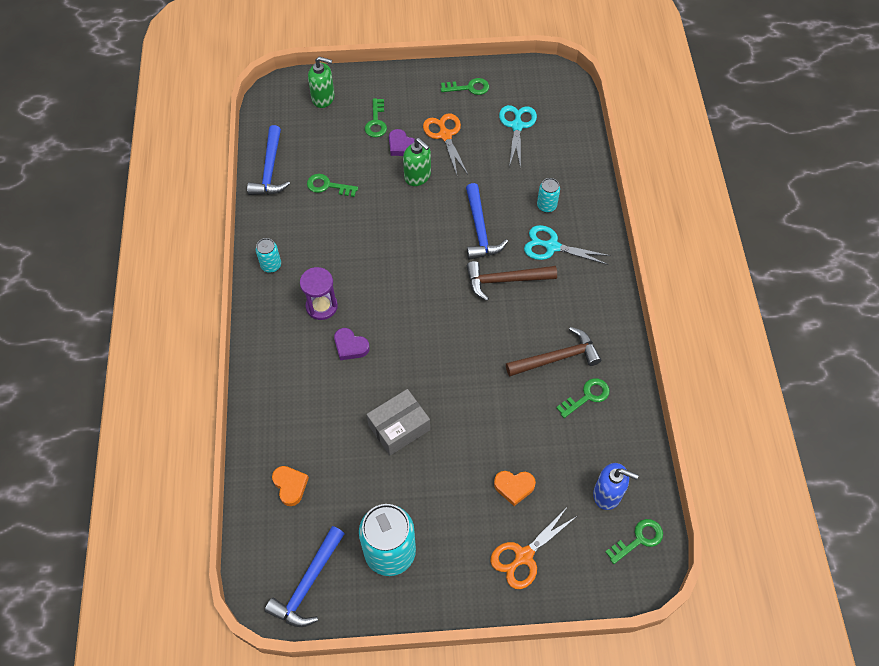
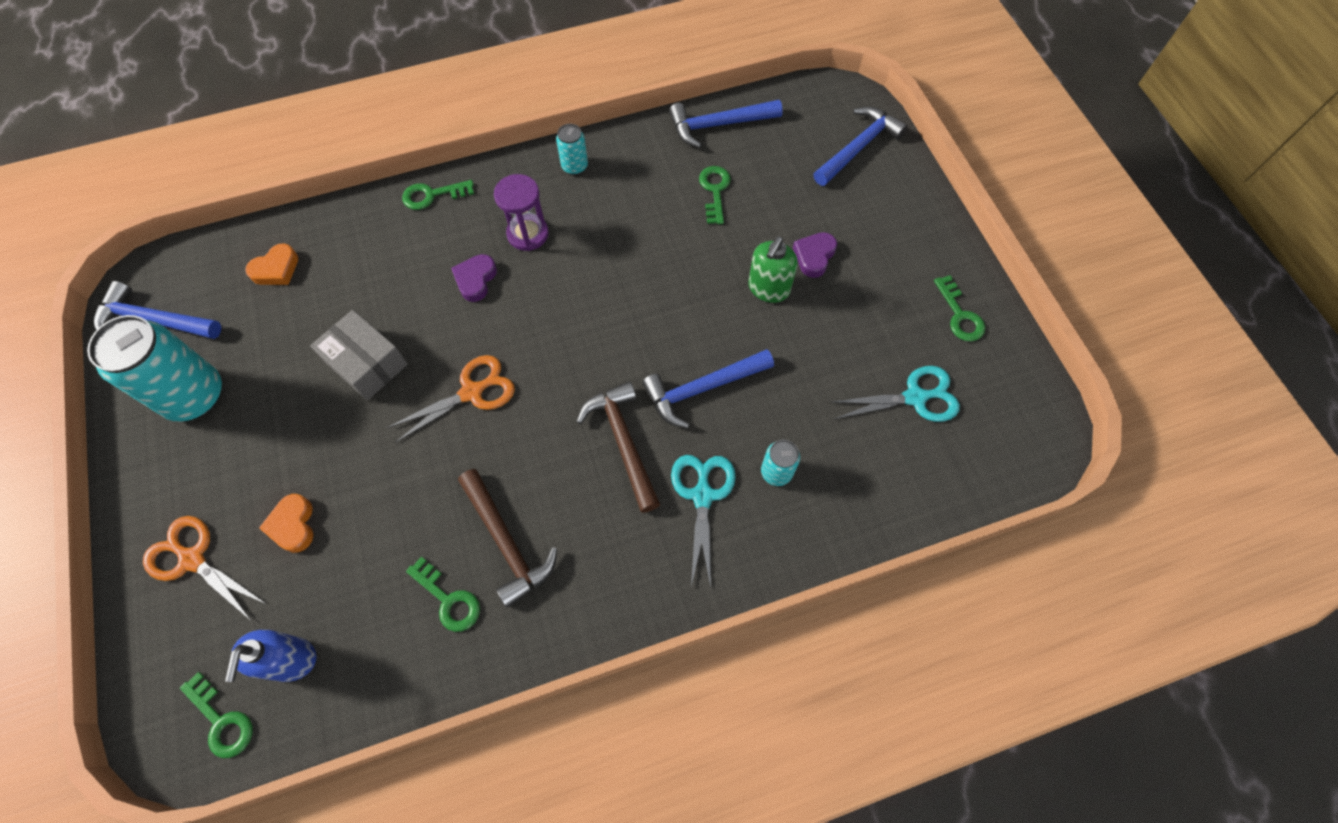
camera: 75 degrees right, 5 degrees up
green soap dispenser [308,57,335,108] -> blue hammer [814,107,908,186]
green key [365,98,387,137] -> green key moved to [402,180,474,210]
orange scissors [423,113,468,175] -> orange scissors moved to [387,355,515,443]

